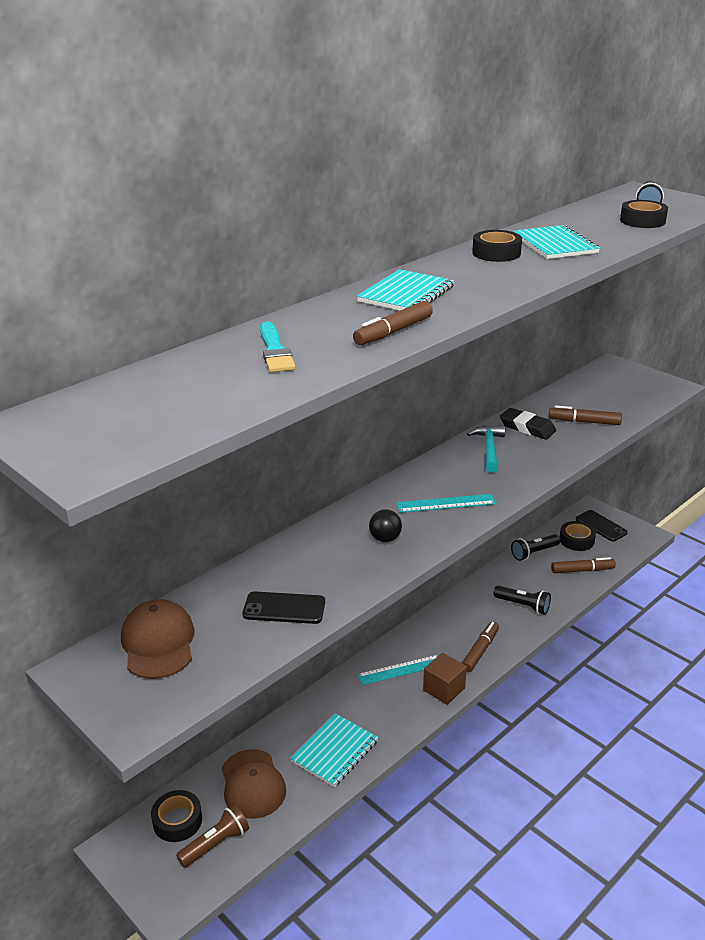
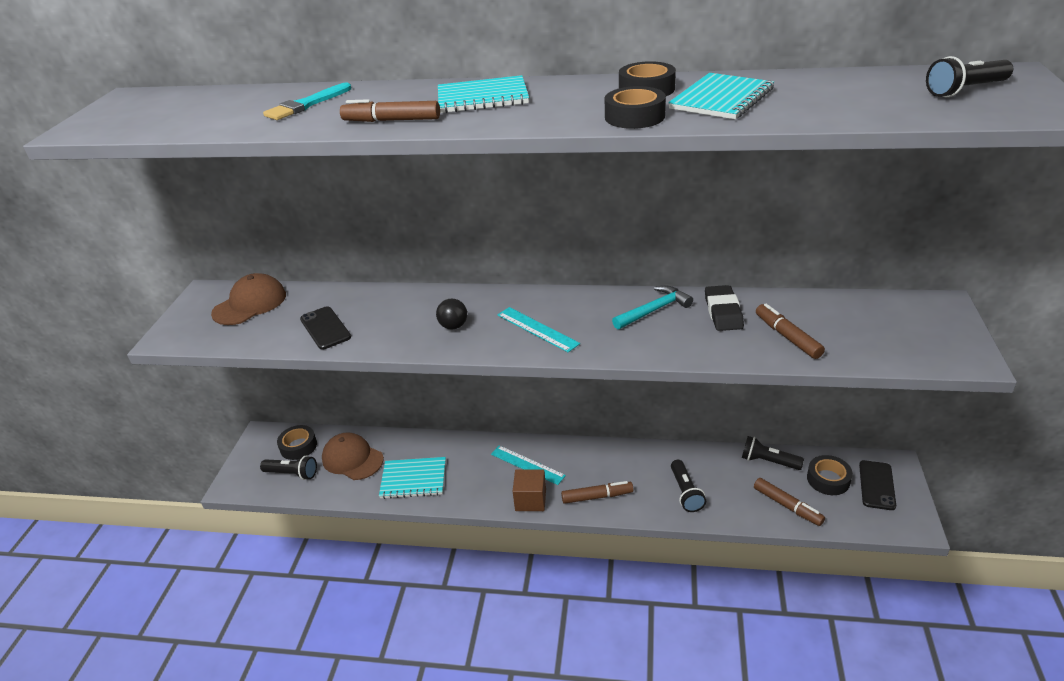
camera: 55 degrees right, 5 degrees up
brown flashlight [176,804,249,868] -> black flashlight [260,456,317,480]
brown cap [222,749,286,819] -> brown cap turned 90 degrees clockwise [322,432,384,480]
black tape [620,200,668,228] -> black tape moved to [605,86,666,129]

